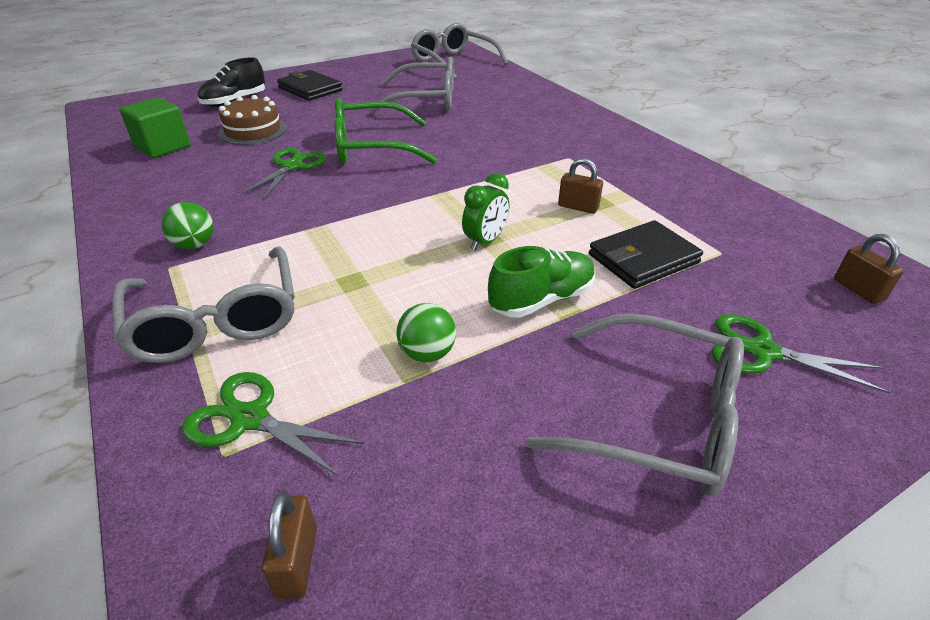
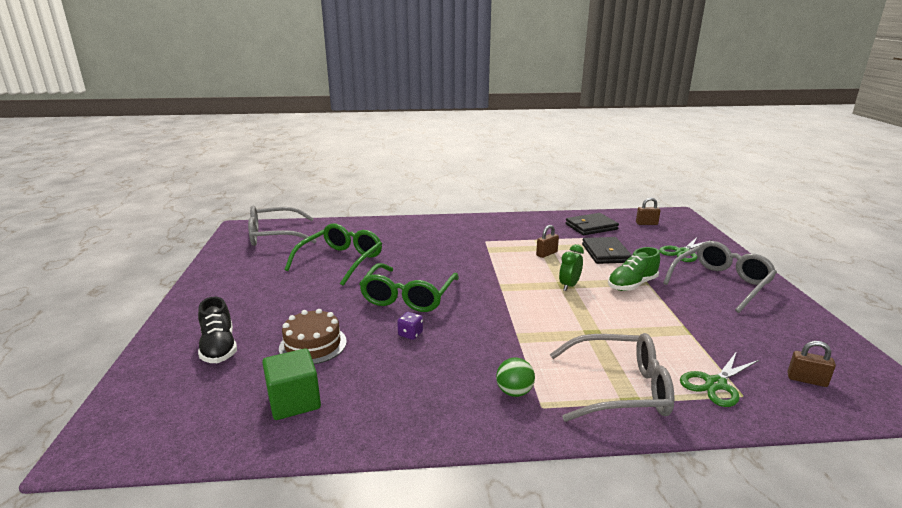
camera: 65 degrees left, 15 degrees down
green scissors [241,148,326,200] -> purple dice [397,312,423,340]
black wallet [277,70,343,101] -> black wallet moved to [565,213,619,235]
grey glasses [369,56,454,114] -> green glasses [285,223,382,286]
green ball [397,303,456,362] -> none
green clock [462,173,509,251] -> green clock turned 120 degrees counterclockwise [559,244,584,291]
green shoe [488,246,595,318] -> green shoe turned 120 degrees counterclockwise [608,247,660,291]

